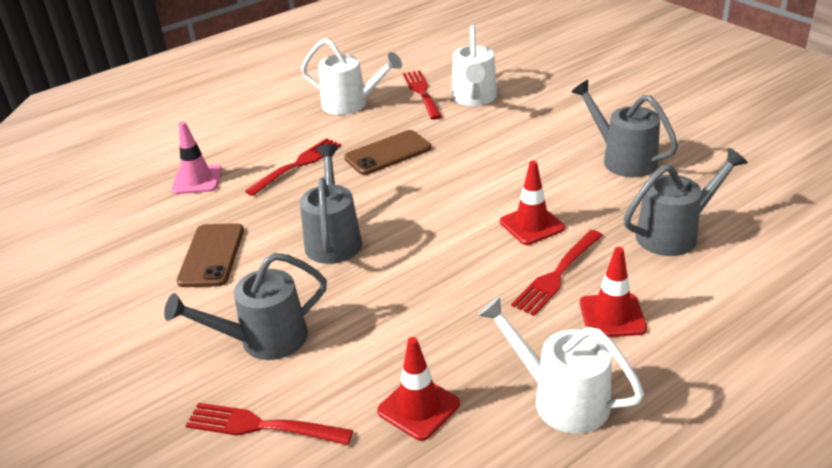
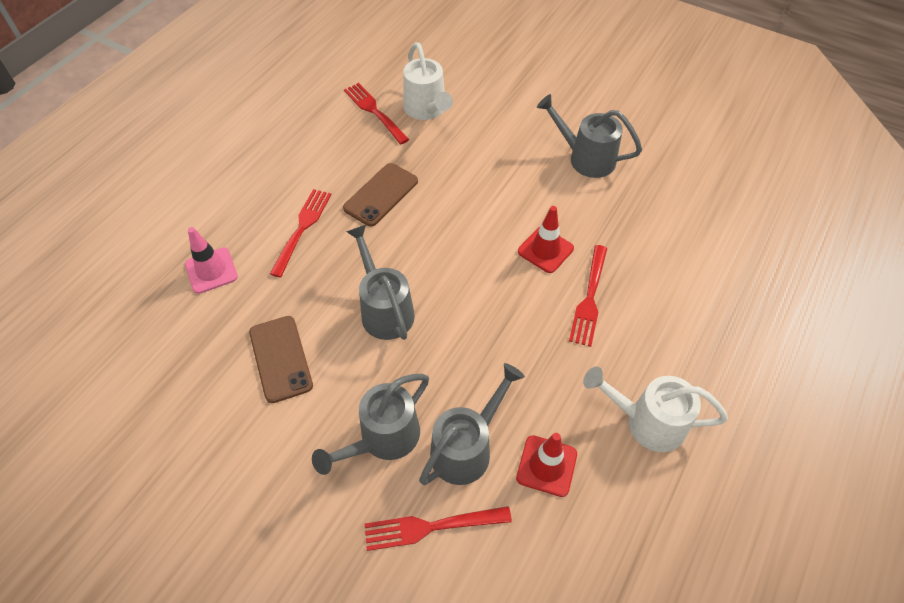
camera: 25 degrees left, 20 degrees up
white watering can [301,38,402,115] -> none
red traffic cone [580,247,647,337] -> none
grey watering can [624,148,748,256] -> grey watering can moved to [419,363,525,485]

